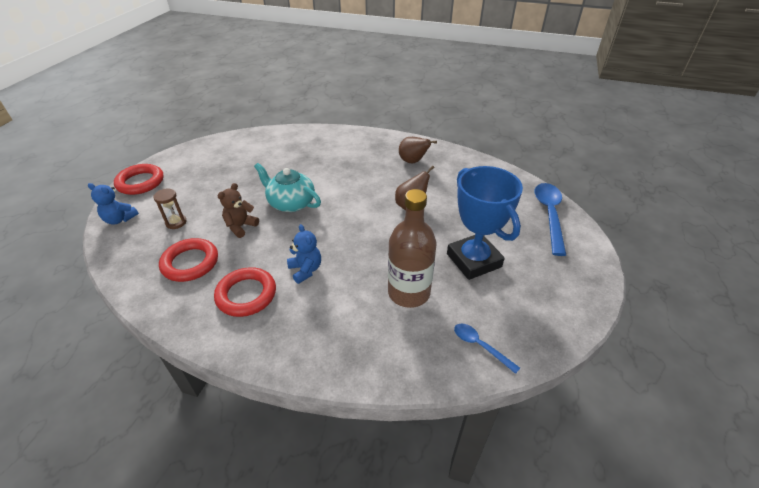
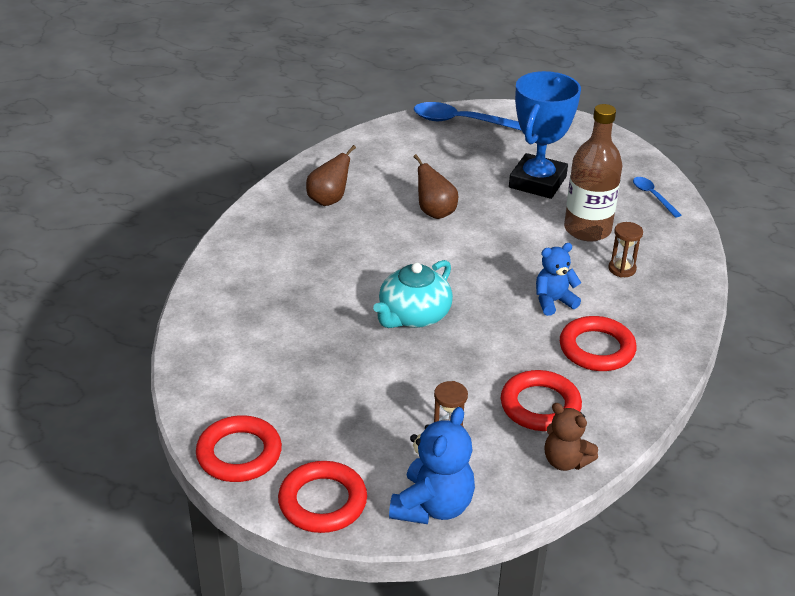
camera: 85 degrees left, 5 degrees down
blue teddy bear [88,183,139,225] -> blue teddy bear [389,407,475,524], size x1.52
brown teddy bear [218,183,259,238] -> brown teddy bear moved to [544,403,598,471]
blue trophy [447,166,523,280] -> blue trophy turned 45 degrees counterclockwise [509,71,581,199]
blue spoon [454,323,520,374] -> blue spoon turned 105 degrees clockwise [633,177,681,218]
none -> red ring [196,415,282,482]
none -> brown hourglass [609,222,643,278]

